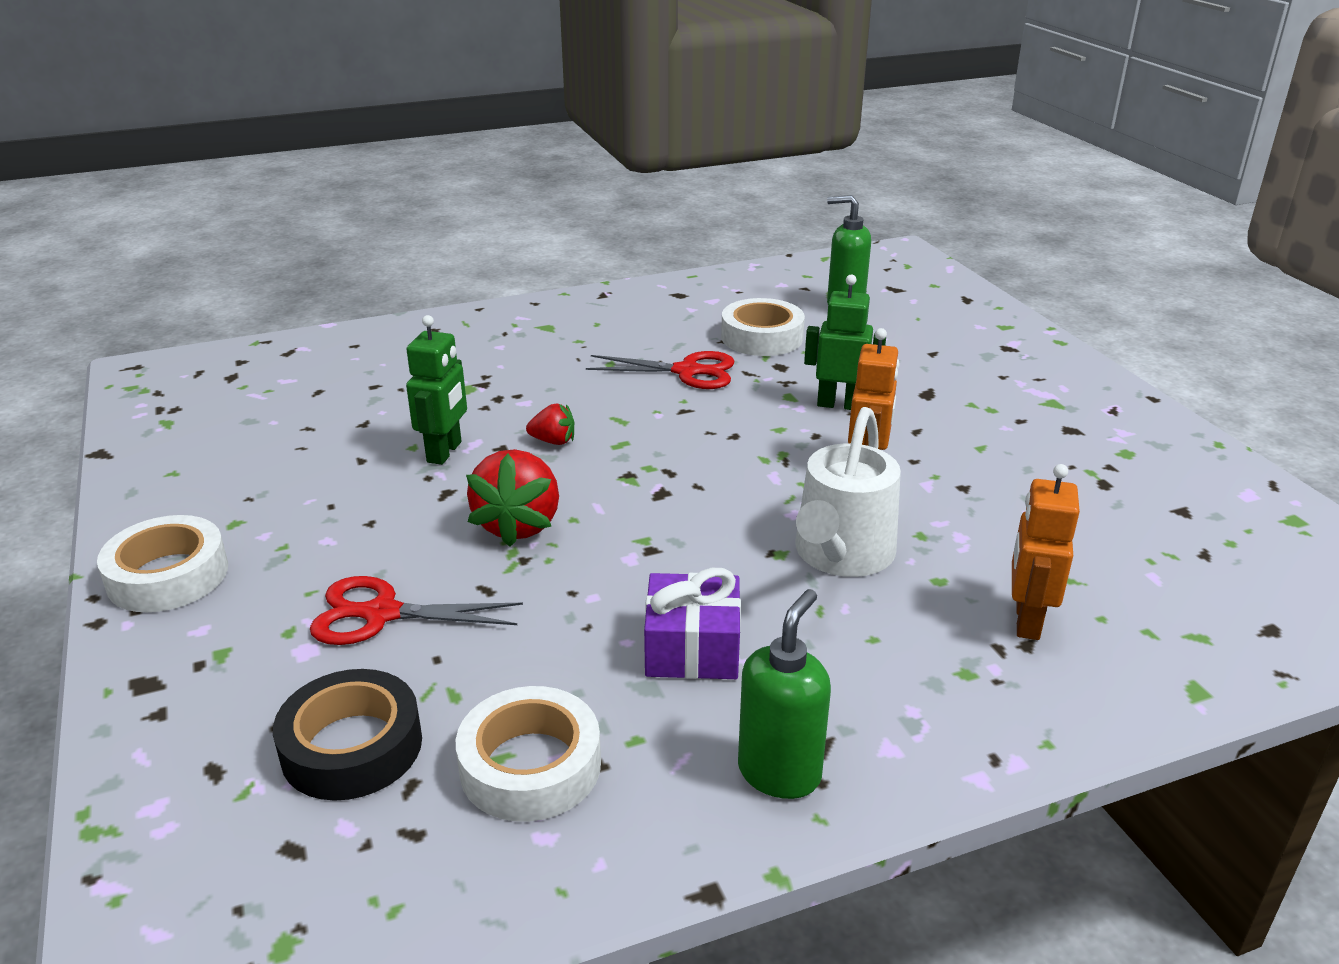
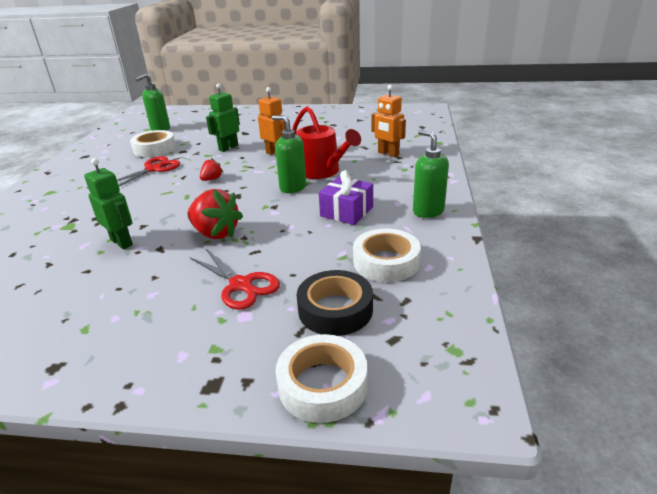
camera: 60 degrees left, 0 degrees up
white tape [97,515,228,612] -> white tape moved to [275,334,368,423]
red scissors [310,576,523,645] -> red scissors turned 75 degrees counterclockwise [190,249,280,309]
red strawberry [526,404,574,445] -> red strawberry moved to [200,158,223,181]
white watering can [795,407,901,577] -> red watering can [292,106,361,179]
none -> green soap dispenser [272,115,307,193]

